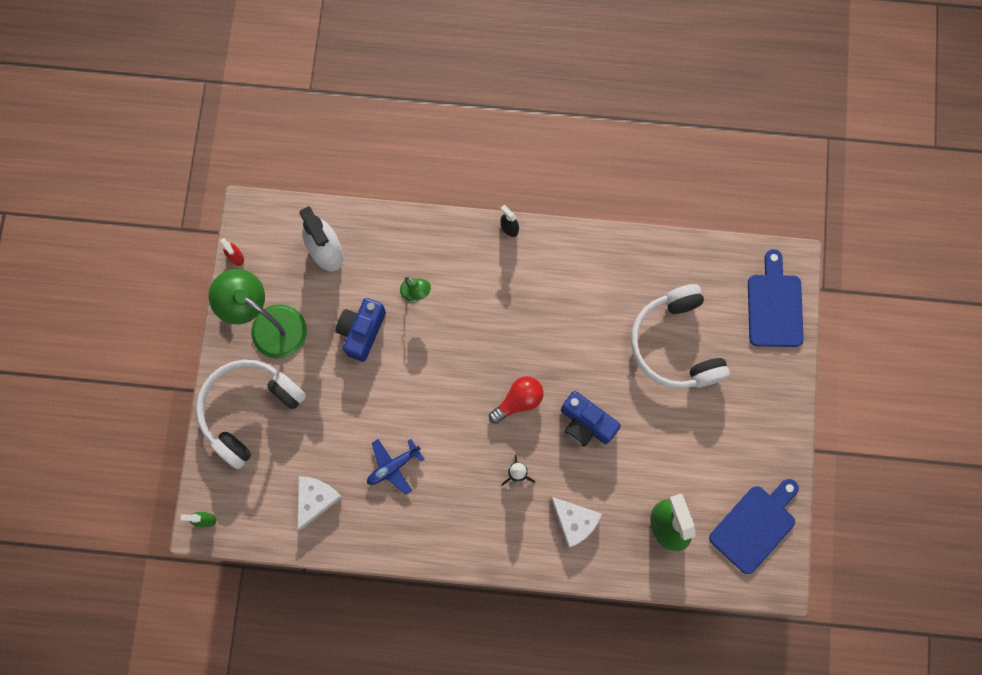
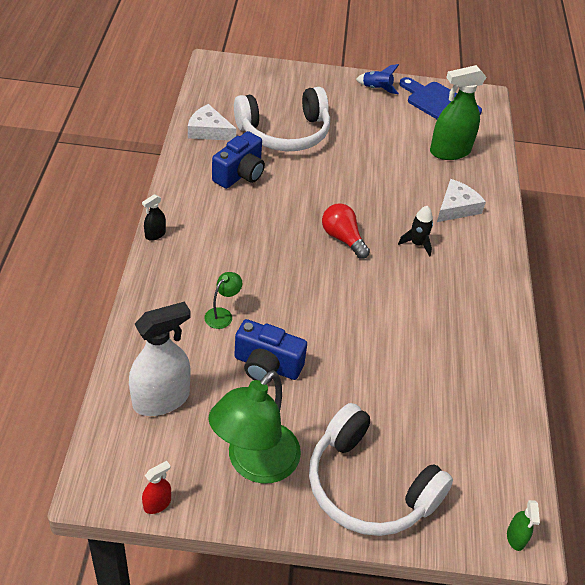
camera: 95 degrees left, 30 degrees down
white cheese [298,476,343,531] -> white cheese moved to [188,104,236,141]
blue plane [367,439,425,495] -> none
blue camera [561,391,621,447] -> blue camera moved to [212,131,265,189]
blue cutting board [748,249,804,347] -> none
none -> blue rocket [356,64,399,94]

